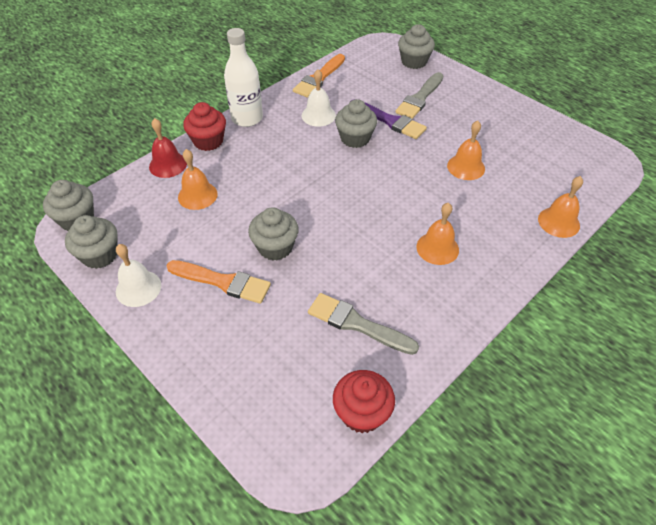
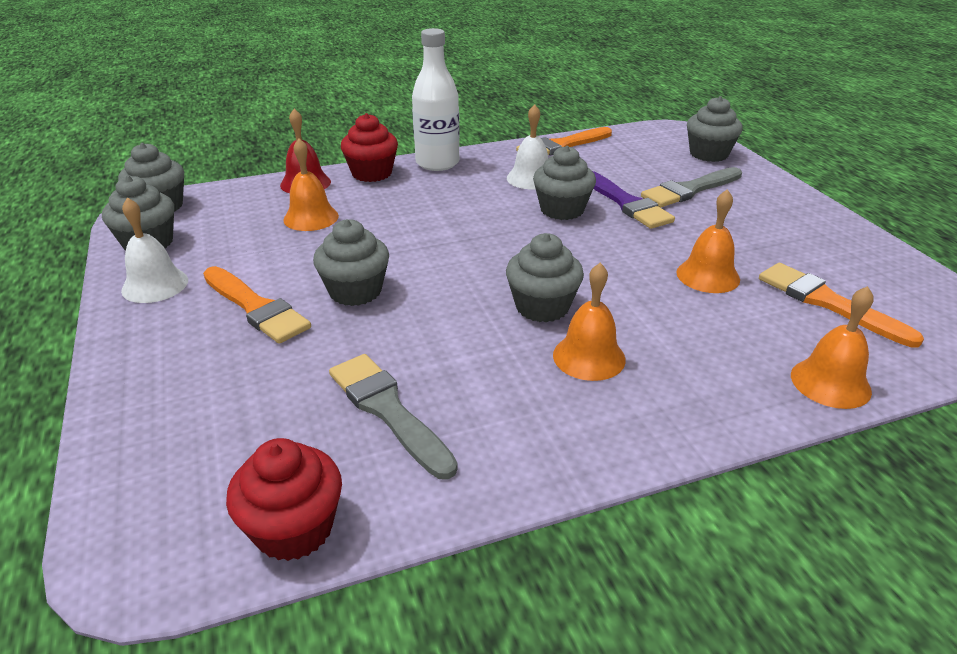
camera: 25 degrees right, 15 degrees down
none -> grey cupcake [506,233,584,323]
none -> orange brush [759,263,924,347]

